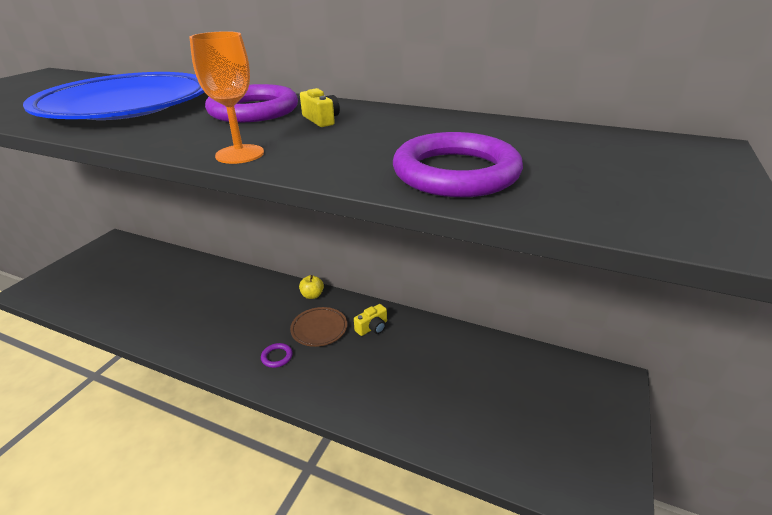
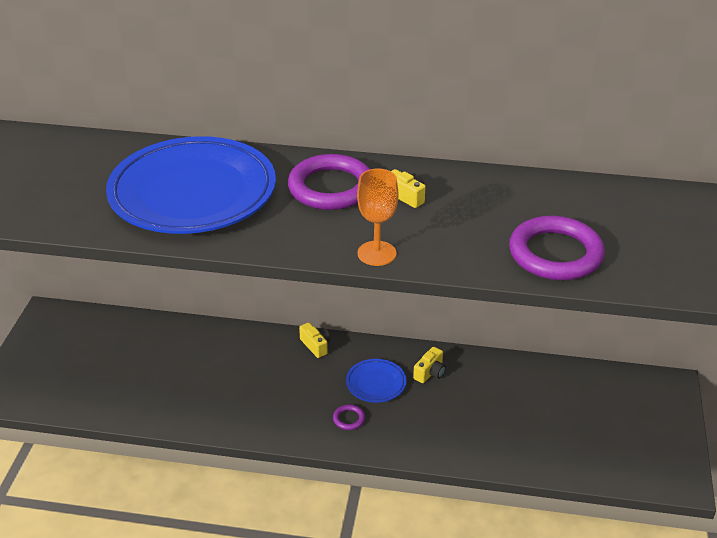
camera: 15 degrees left, 5 degrees up
brown plate [290,307,347,347] -> blue plate [346,359,407,403]
yellow apple [299,275,324,299] -> none
none -> yellow camera [299,322,330,358]

